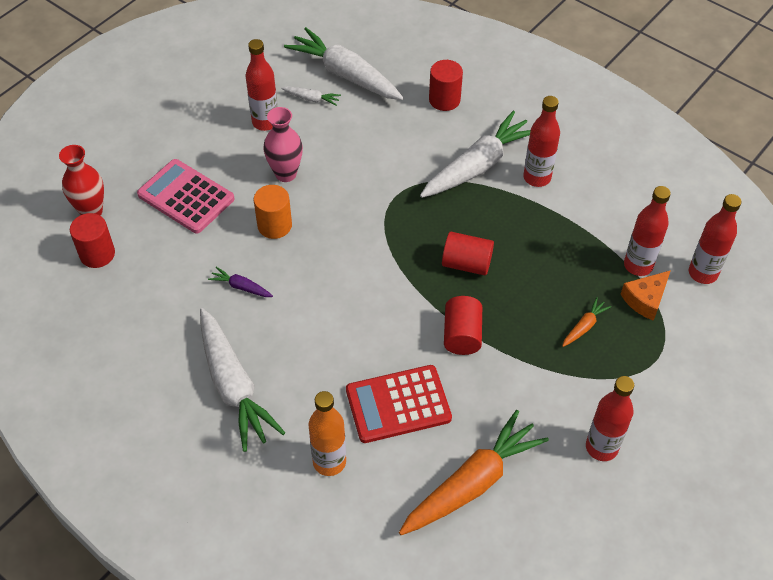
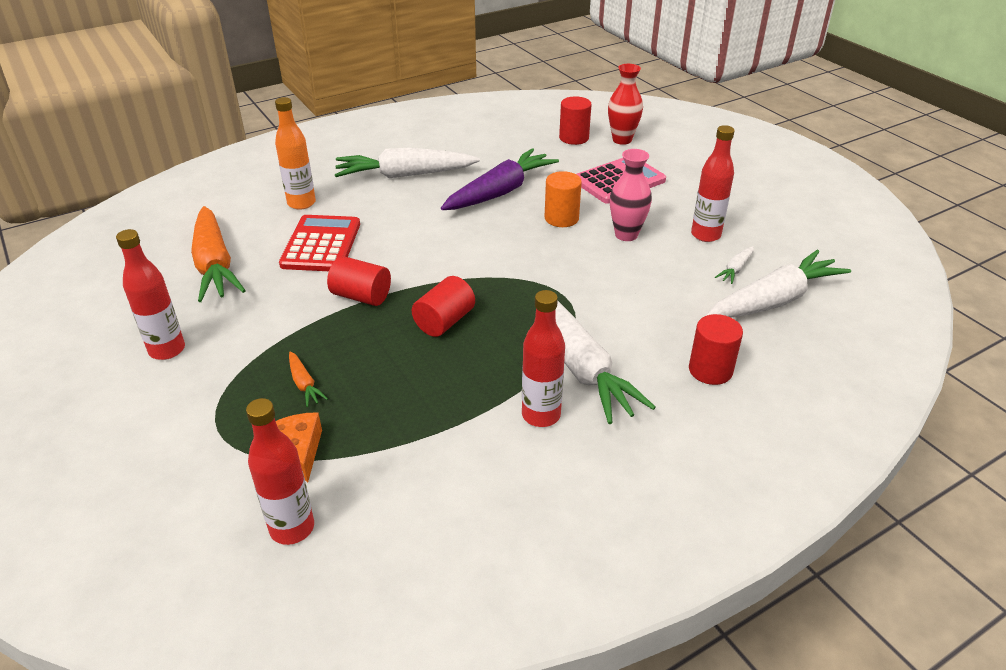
camera: 110 degrees right, 15 degrees down
purple carrot [208,267,273,297] -> purple carrot [441,148,559,210], size x2.33
red bottle [624,186,671,276] -> none

